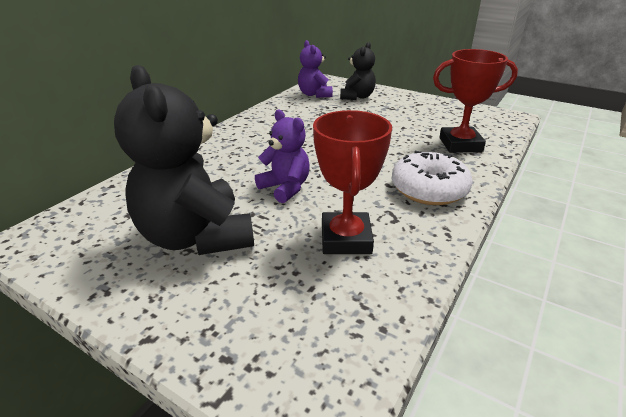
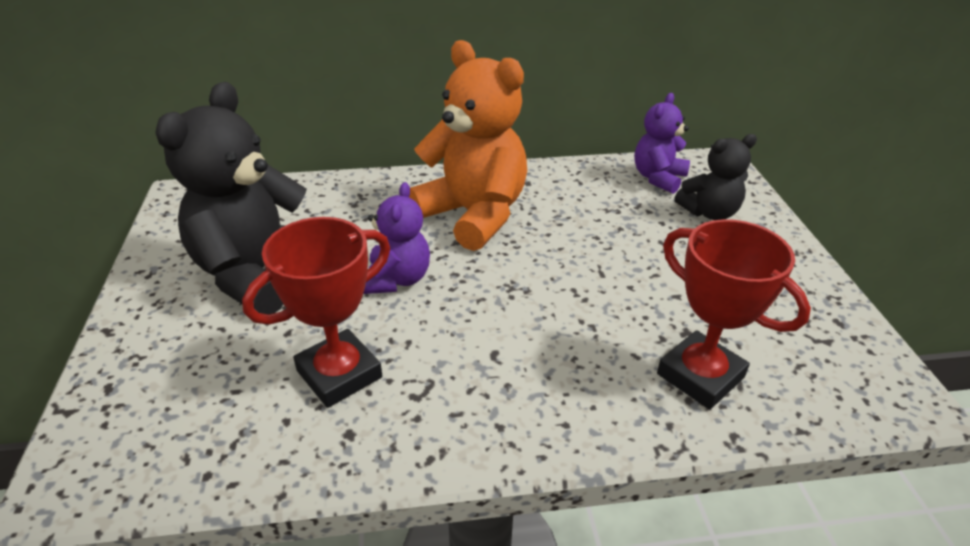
camera: 50 degrees right, 5 degrees up
white donut [392,151,473,205] -> none
none -> orange teddy bear [409,40,527,251]

